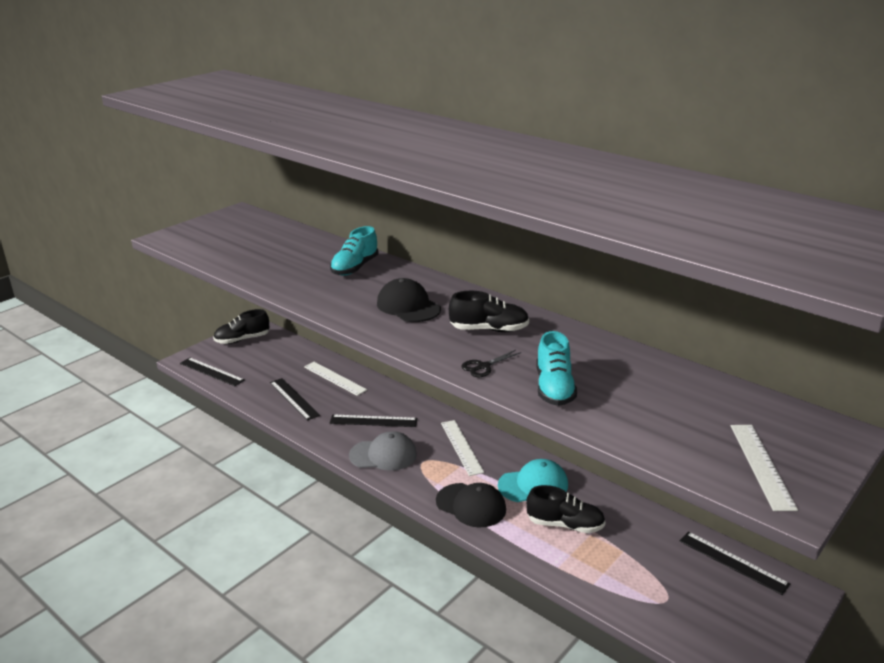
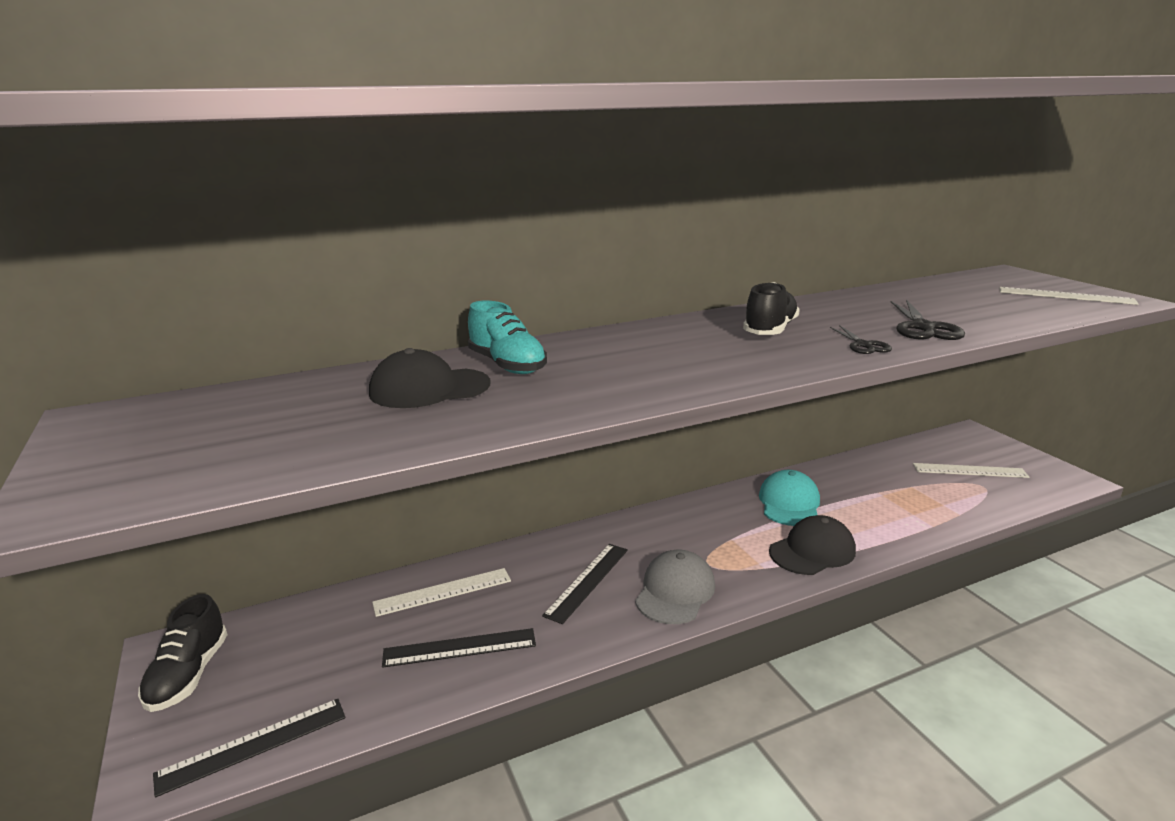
camera: 65 degrees left, 5 degrees down
black cap [377,278,441,322] -> black cap moved to [369,348,490,408]
white ruler [441,420,484,476] -> white ruler moved to [913,463,1029,478]
black shoe [526,485,605,533] -> none
turquoise shoe [536,331,577,406] -> black scissors [891,299,965,340]
black ruler [679,532,790,595] -> none

